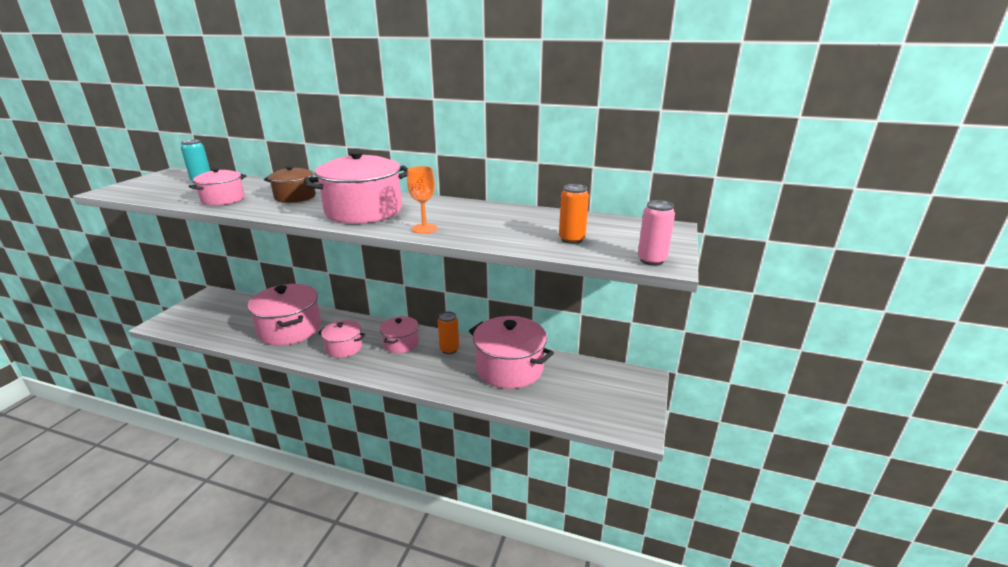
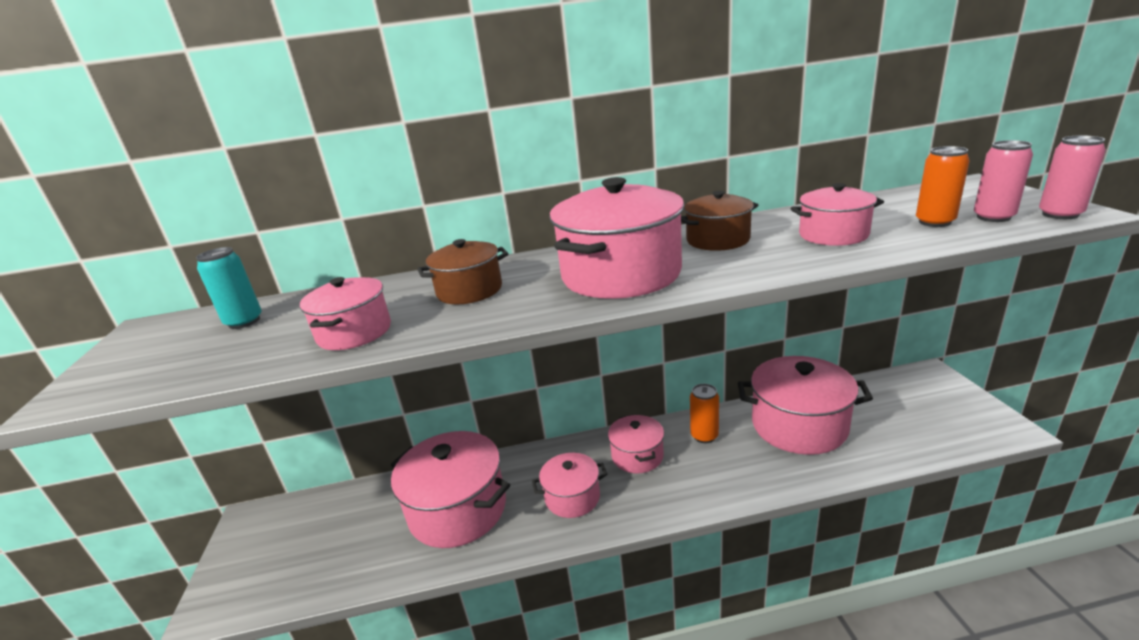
camera: 25 degrees left, 0 degrees up
orange goblet [407,166,438,234] -> none
none -> brown pot [681,191,758,251]
none -> pink pot [790,183,884,246]
none -> pink can [974,140,1033,222]

